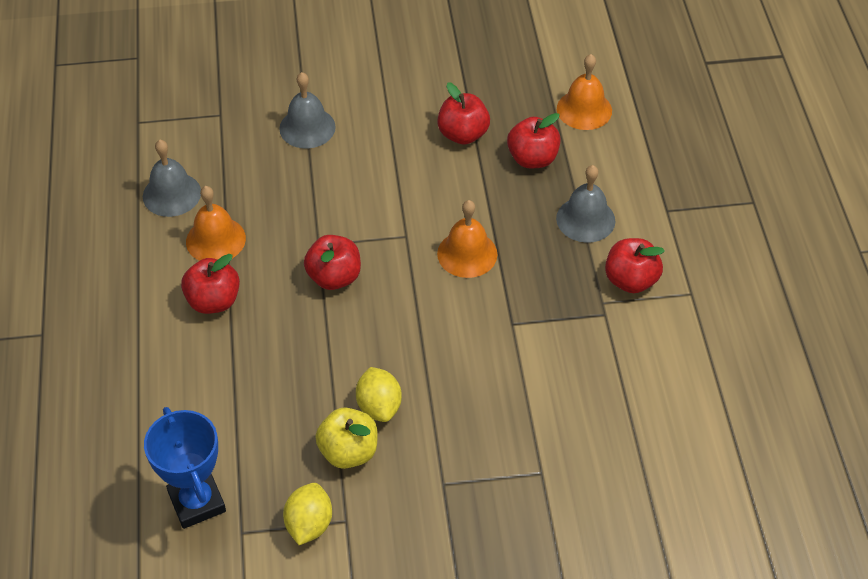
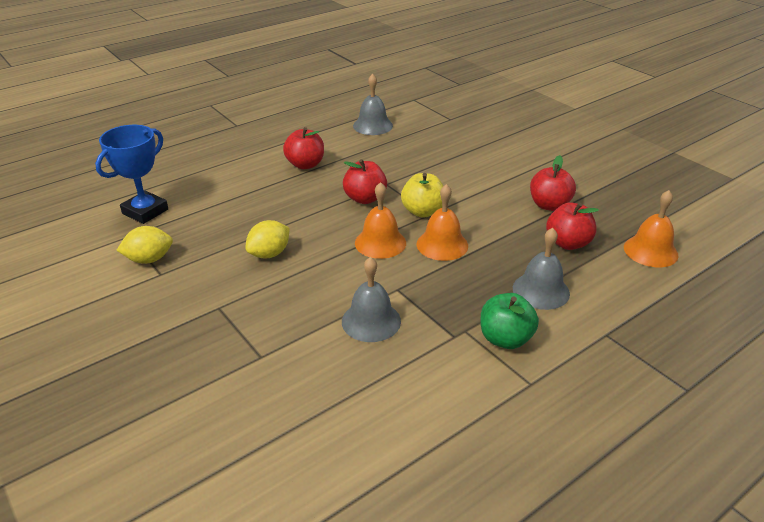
camera: 60 degrees right, 15 degrees down
orange bell [186,186,246,261] -> orange bell moved to [355,182,406,259]
grey bell [279,72,336,149] -> grey bell moved to [342,257,401,342]
yellow apple [315,407,378,469] -> yellow apple moved to [401,173,443,218]
red apple [605,238,665,293] -> green apple [481,293,539,349]

